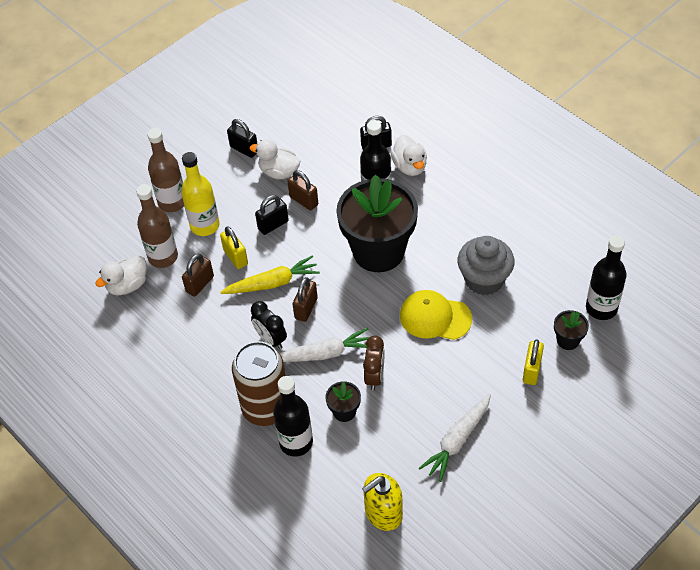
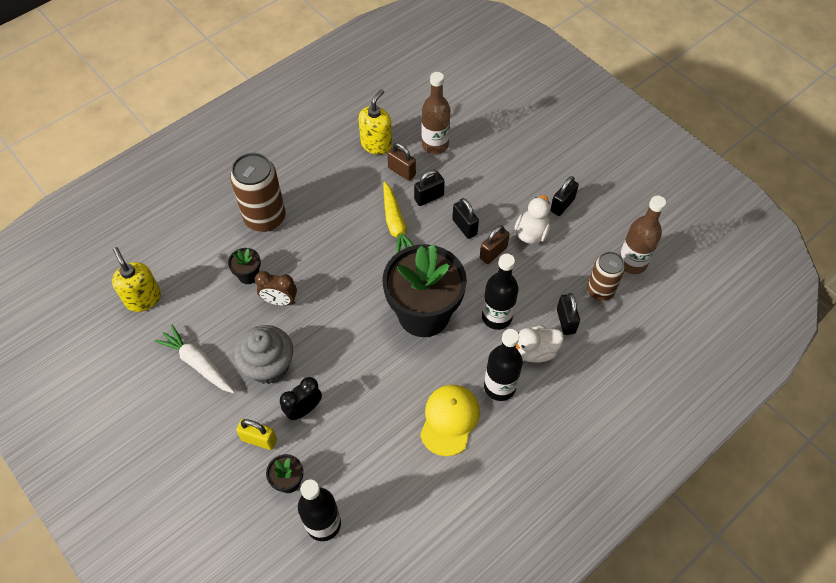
camera: 90 degrees right, 5 degrees up
white duck [95,256,147,295] -> none
brown bottle [147,128,184,212] -> brown bottle moved to [619,196,666,274]
yellow bottle [181,152,220,236] -> none
yellow padlock [220,226,248,269] -> black padlock [414,170,445,206]
black clock [251,301,287,349] -> black clock moved to [280,377,322,420]
black bottle [273,376,313,457] -> black bottle moved to [484,329,523,401]
white carrot [280,328,369,362] -> none
brown padlock [293,277,318,322] -> none
yellow cap [400,290,472,340] -> yellow cap moved to [420,385,480,456]
grey cupcake [457,236,515,295] -> grey cupcake moved to [234,325,293,384]
none -> yellow soap dispenser [358,89,392,155]
none -> brown can [587,252,625,301]

